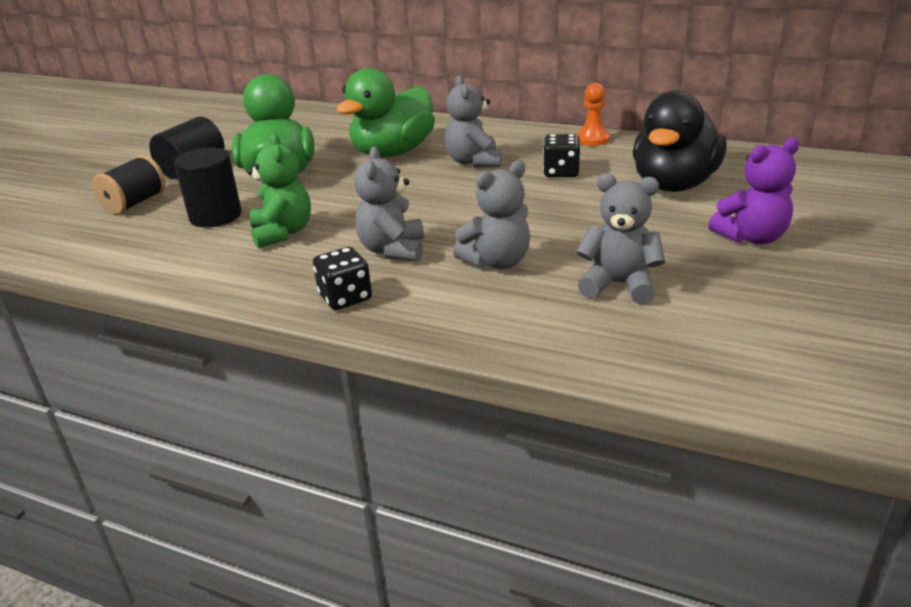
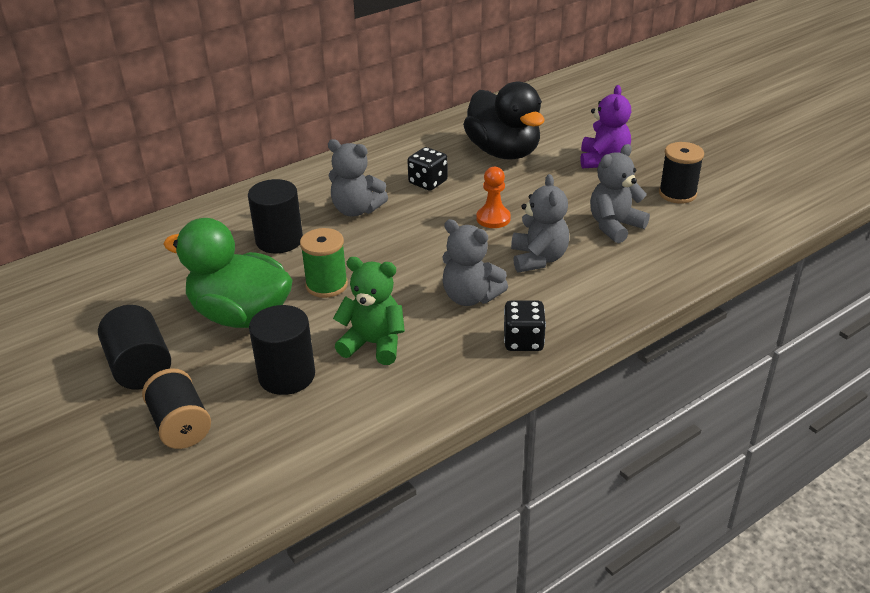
camera: 60 degrees left, 5 degrees up
green duck [336,68,435,158] -> black cylinder [248,179,303,253]
orange pawn [576,83,610,146] -> orange pawn moved to [476,167,511,228]
none -> green spool [300,228,348,298]
none -> black spool [659,142,704,204]

